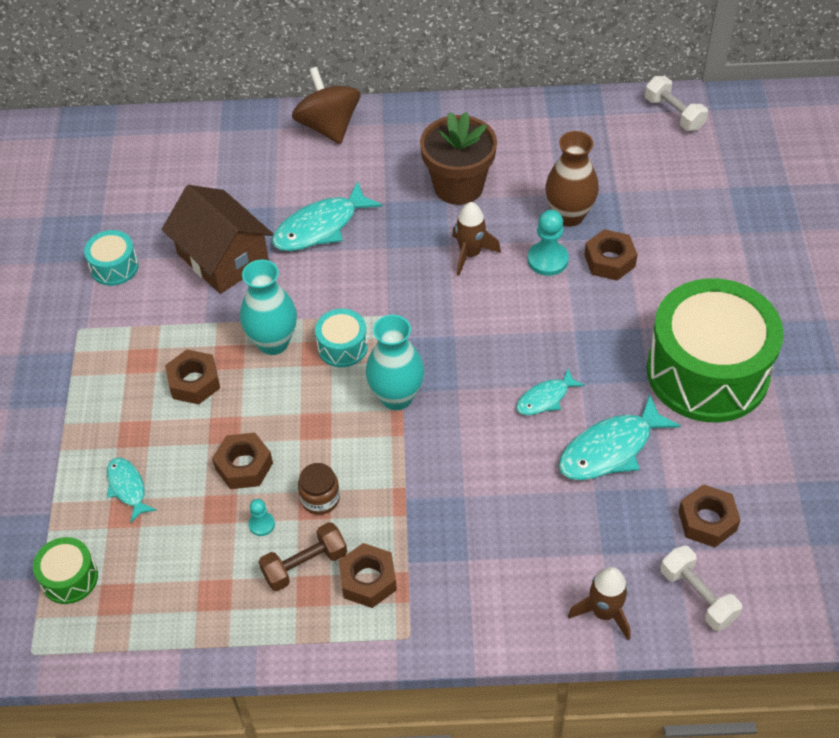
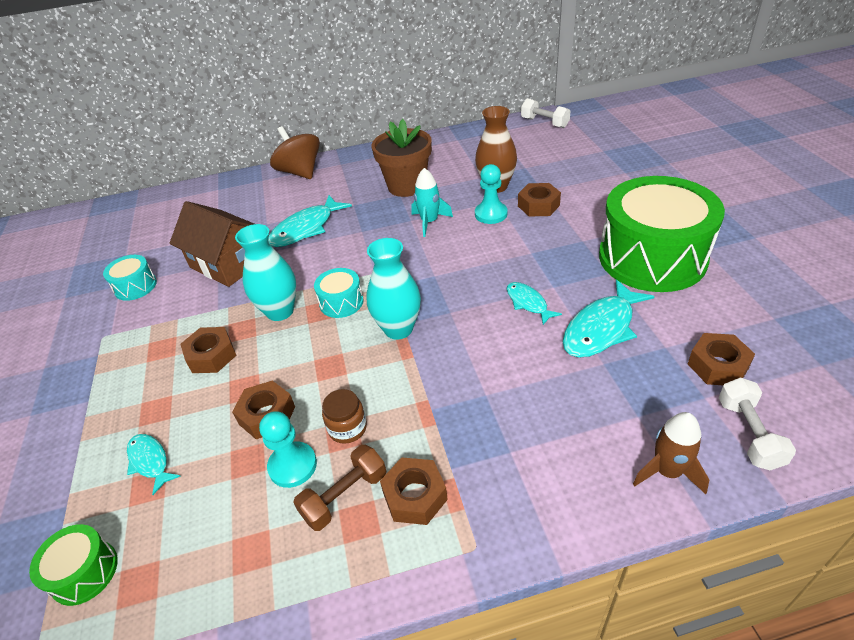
camera: 10 degrees left, 10 degrees down
turquoise pawn [249,499,275,536] -> turquoise pawn [259,411,317,488], size x1.79
brown rocket [452,202,501,276] -> turquoise rocket [411,168,453,237]
turquoise fish [516,369,585,415] -> turquoise fish turned 105 degrees clockwise [507,282,562,325]
white dumbbell [661,546,742,631] -> white dumbbell turned 45 degrees clockwise [719,377,796,470]

